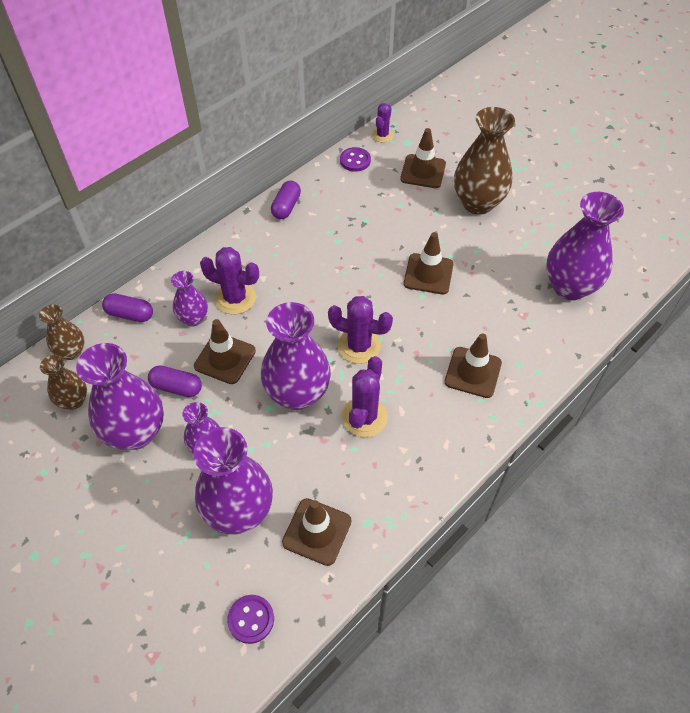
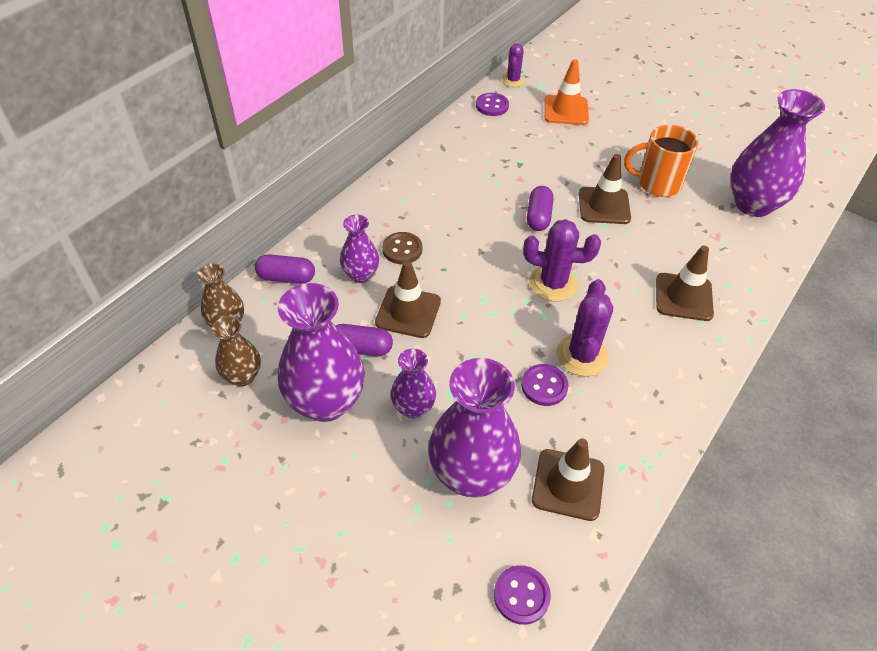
camera: 10 degrees left, 5 degrees down
purple cactus [200,247,259,315] -> brown button [382,232,422,264]
purple vase [261,302,331,410] -> none
purple capsule [271,181,301,219] -> purple capsule moved to [527,186,554,231]
brown traffic cone [400,128,446,188] -> orange traffic cone [544,59,589,125]
brown vase [454,107,515,215] -> none
none -> purple button [521,364,568,406]
none -> orange mug [624,125,699,197]

